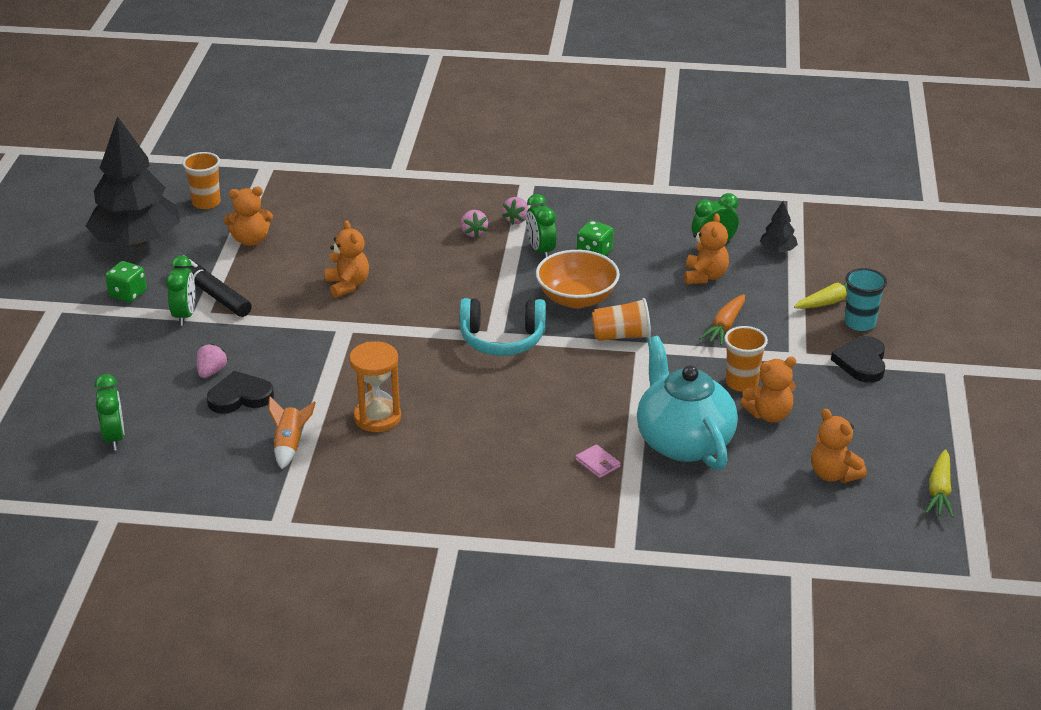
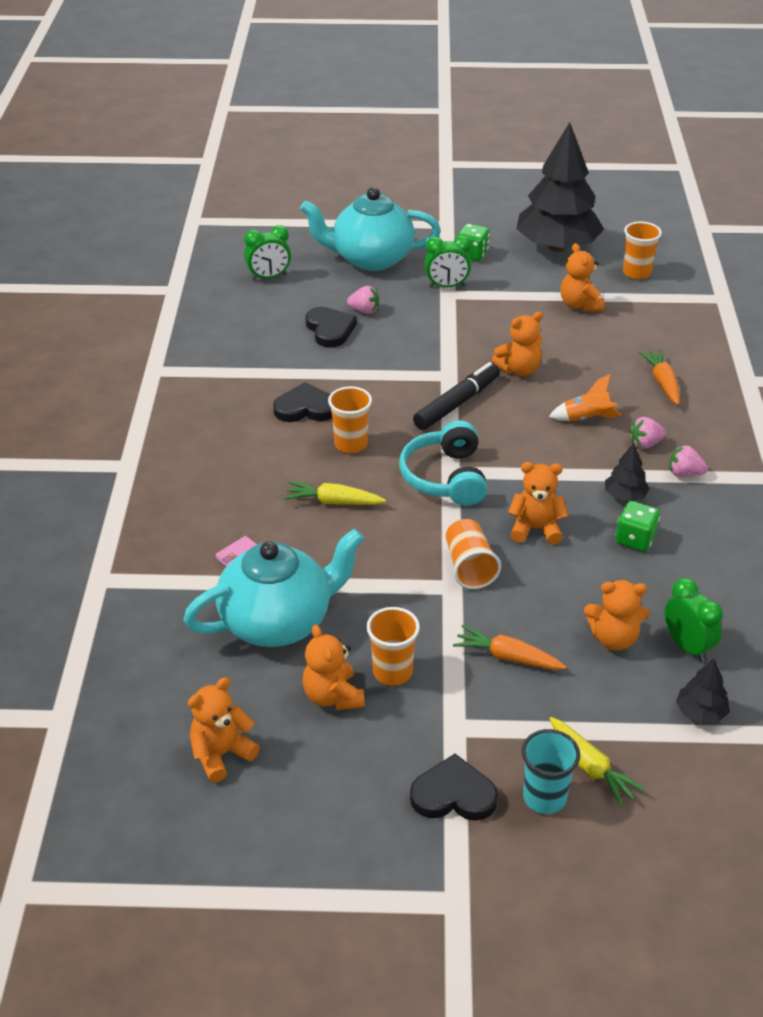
camera: 85 degrees right, 5 degrees up
black marker [175,255,252,317] -> black marker moved to [413,362,500,430]
orange rocket [268,397,316,469] -> orange rocket moved to [549,374,622,421]
orange hourglass [349,341,401,432] -> black heart [273,382,332,422]
green clock [526,194,557,258] -> black tree [605,443,650,501]
orange bowl [536,250,620,308] -> orange teddy bear [508,462,568,545]
yellow carrot [925,449,954,518] -> yellow carrot moved to [284,481,386,505]
none -> turquoise teapot [300,187,441,271]
none -> orange cup [328,386,372,453]
none -> orange carrot [639,349,680,405]

